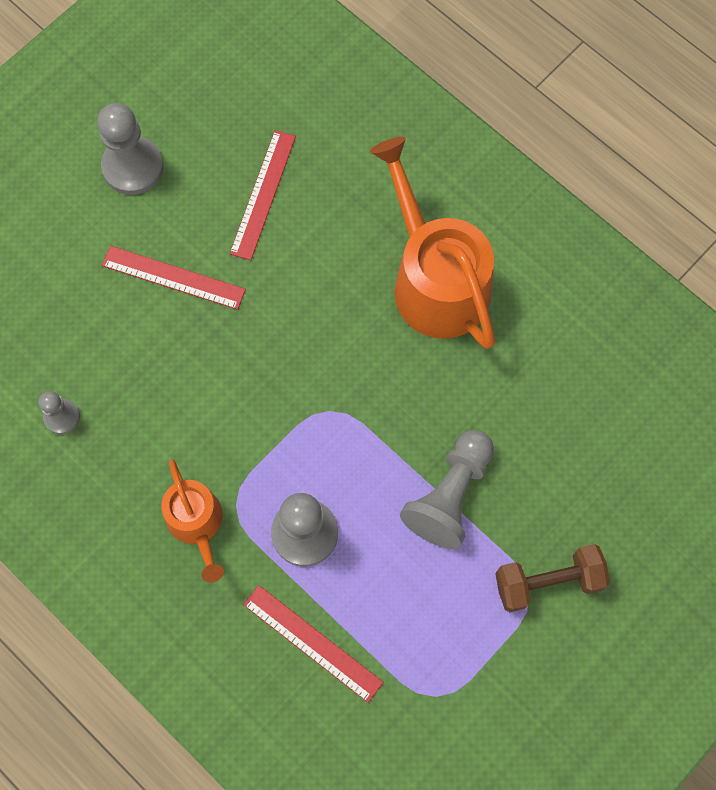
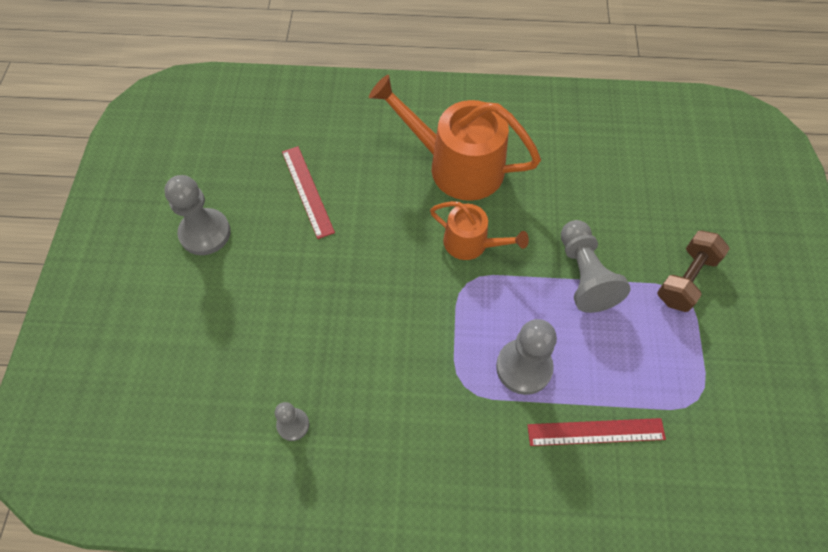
camera: 40 degrees left, 10 degrees down
red ruler [102,246,246,310] -> none
orange watering can [162,459,224,583] -> orange watering can moved to [430,201,529,260]

